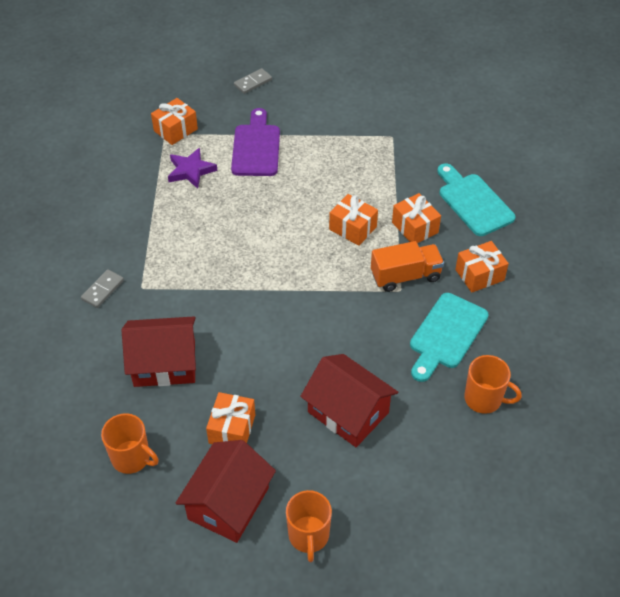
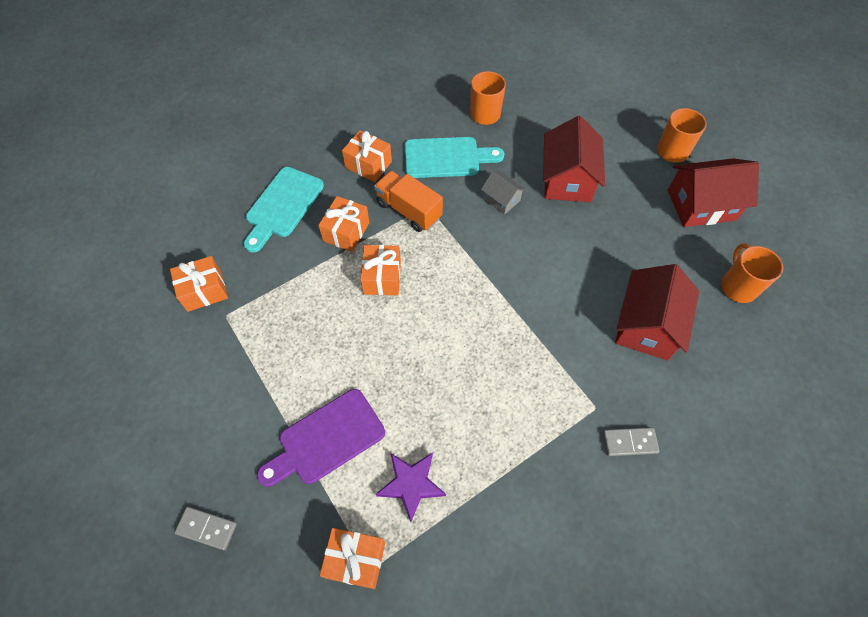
camera: 125 degrees left, 10 degrees up
red house [122,316,196,387] -> red house turned 60 degrees clockwise [615,264,699,361]
orange gift [206,392,255,444] -> orange gift moved to [170,256,228,312]
none -> grey house [481,171,526,215]

